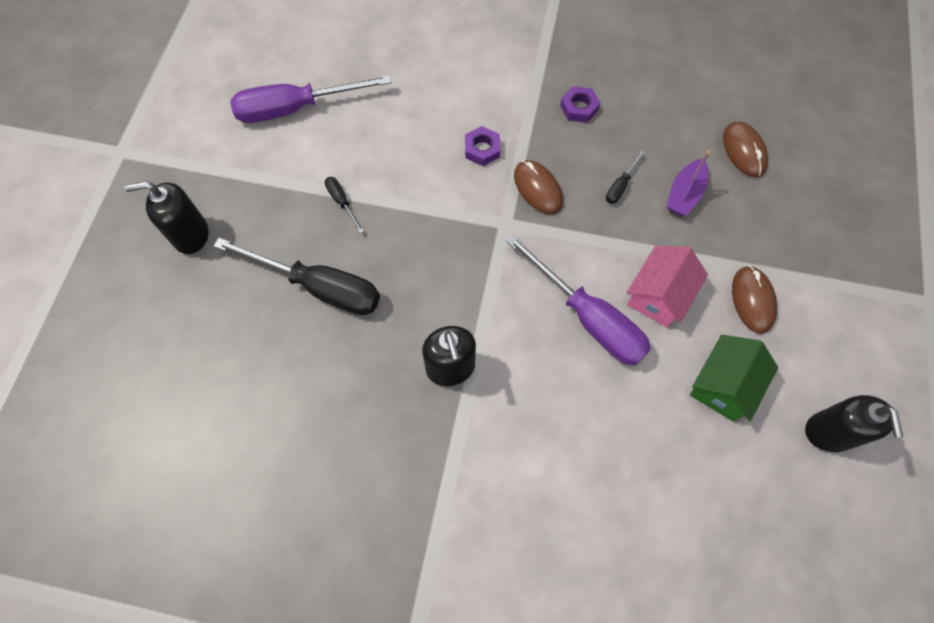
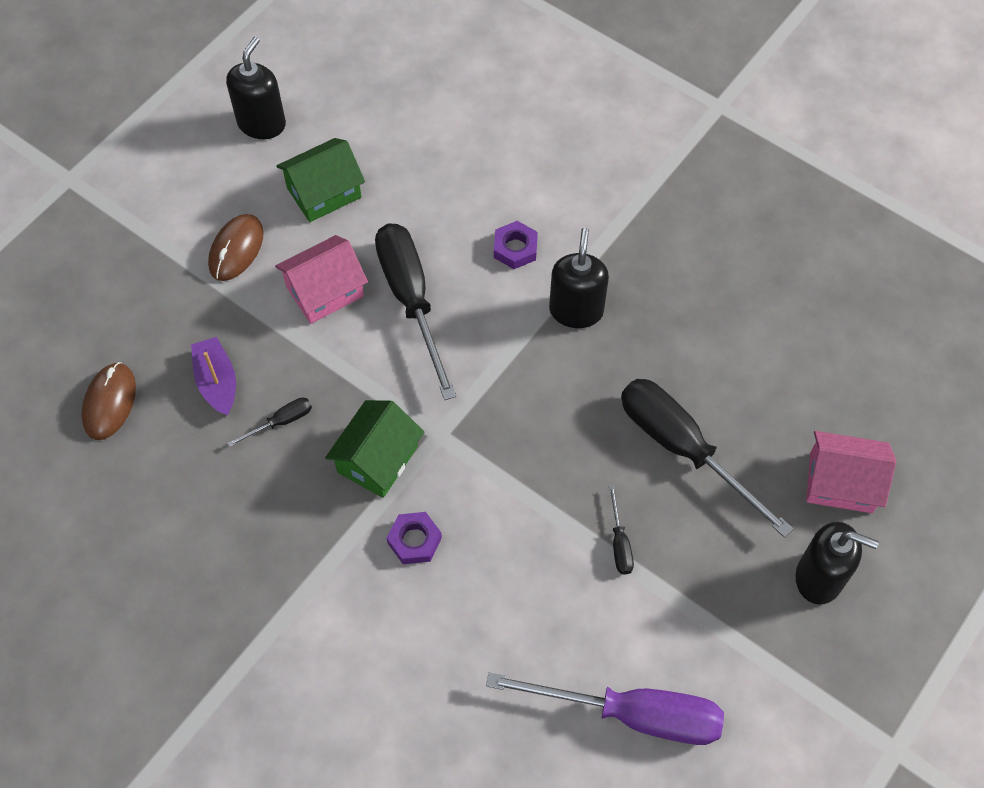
camera: 155 degrees left, 5 degrees down
purple screwdriver [505,234,651,366] -> black screwdriver [375,223,456,400]
brown mouse [514,160,563,215] -> green house [325,400,424,498]
purple nut [560,86,600,123] -> purple nut moved to [494,221,538,269]
purple boat [666,150,710,216] -> purple boat turned 75 degrees counterclockwise [191,337,236,416]
none -> pink house [806,431,896,513]

